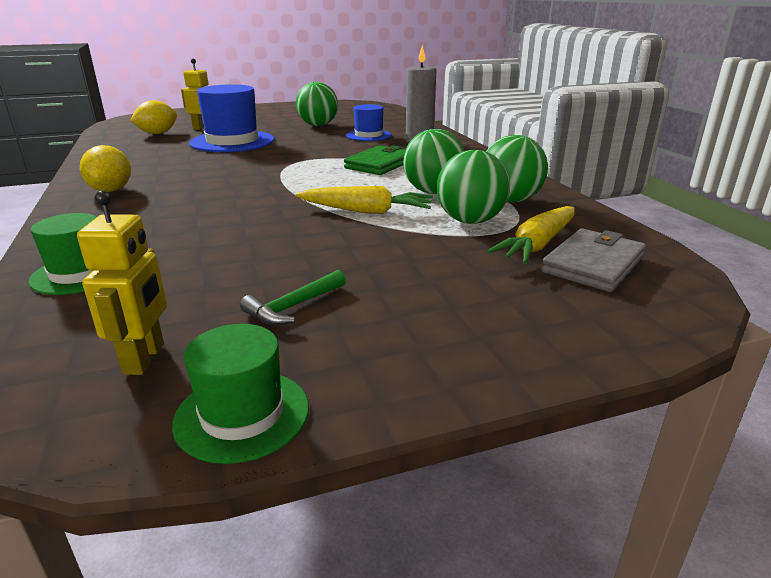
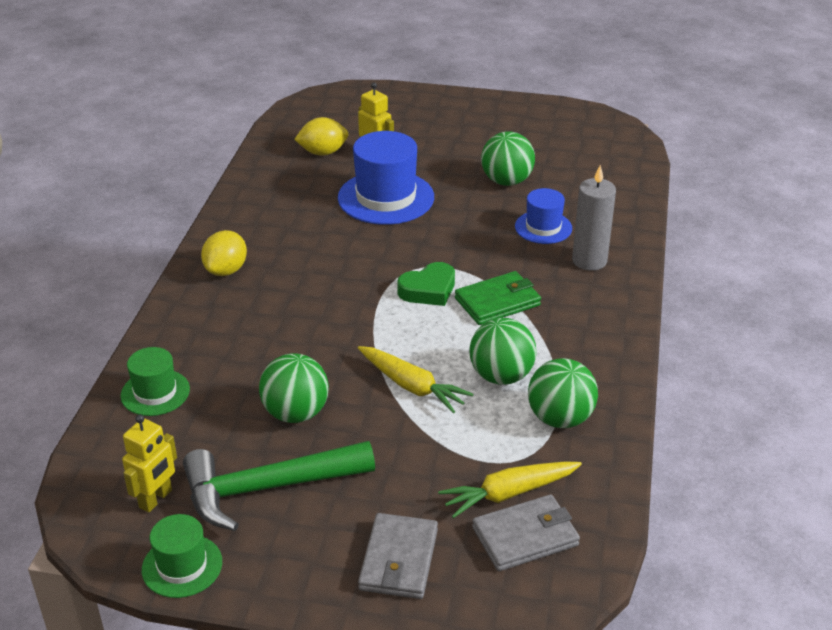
camera: 30 degrees right, 10 degrees up
green hammer [240,270,346,325] -> green hammer [183,441,375,531], size x2.26
green ball [437,150,510,224] -> green ball moved to [259,353,329,423]
none -> grey wallet [358,513,438,599]
none -> green heart [397,262,455,306]

